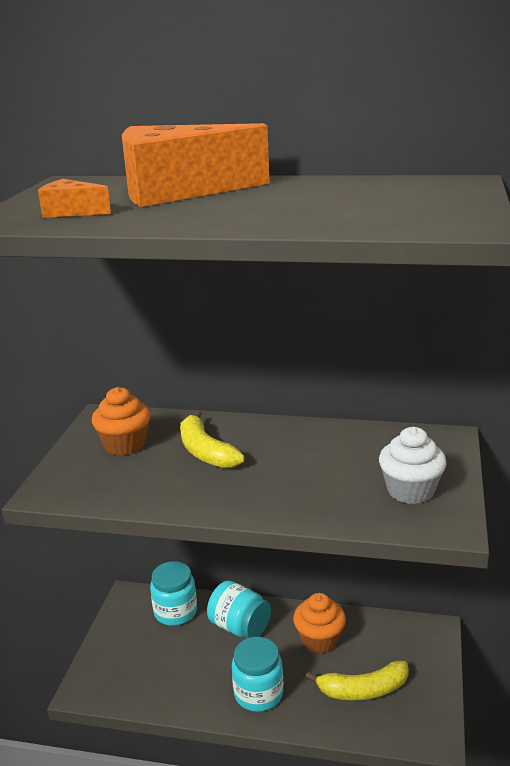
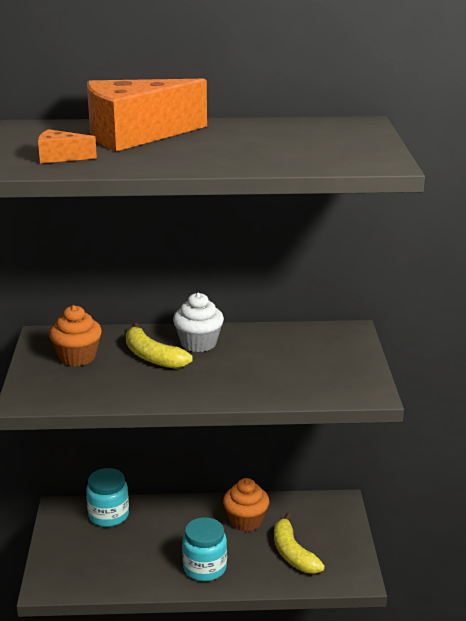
camera: 15 degrees left, 0 degrees up
turquoise jar [207,580,271,638] -> none
yellow banana [305,661,409,700] -> yellow banana turned 90 degrees clockwise [274,513,325,574]
white cupcake [379,427,447,504] -> white cupcake moved to [173,293,224,352]

